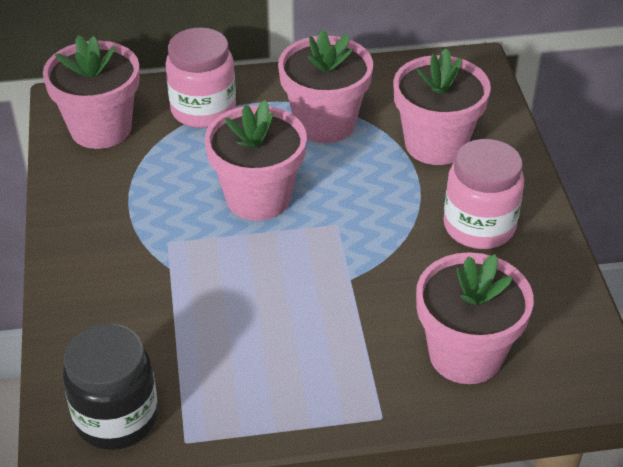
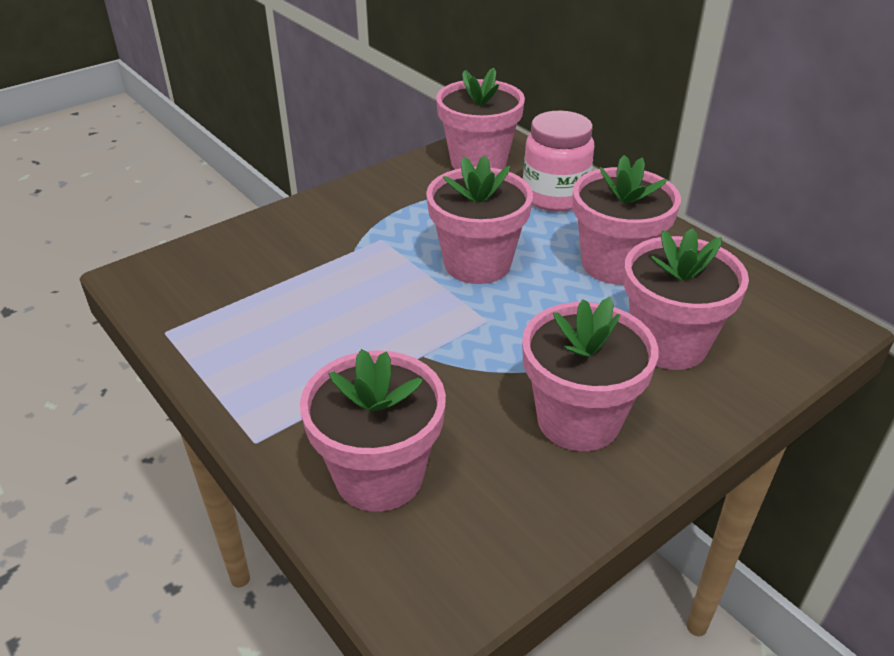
camera: 60 degrees right, 5 degrees down
black jar [63,323,158,450] -> none
pink jar [443,139,524,249] -> pink flower pot [522,297,659,451]

